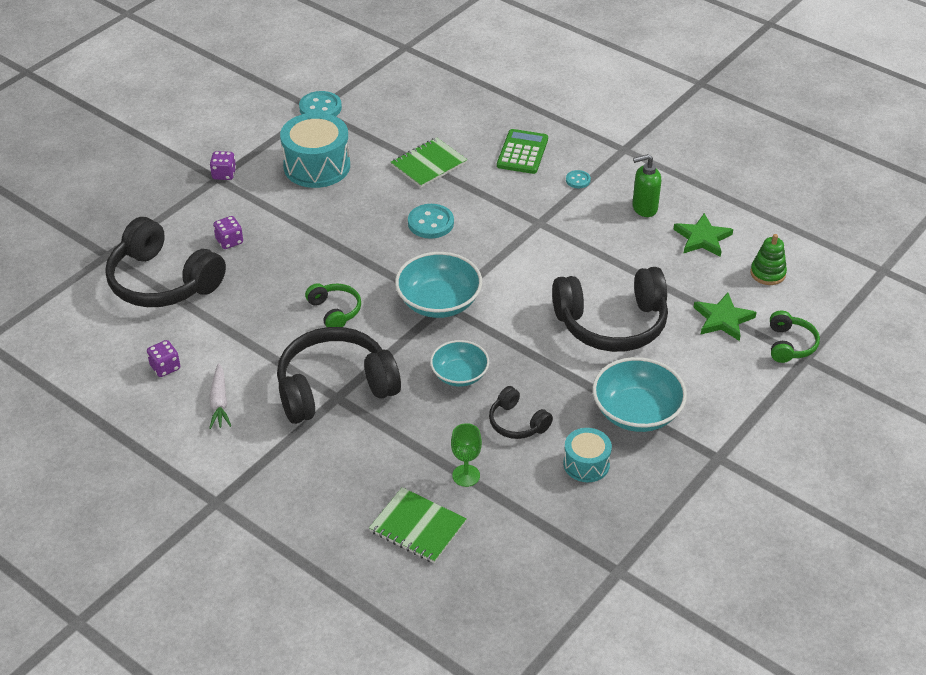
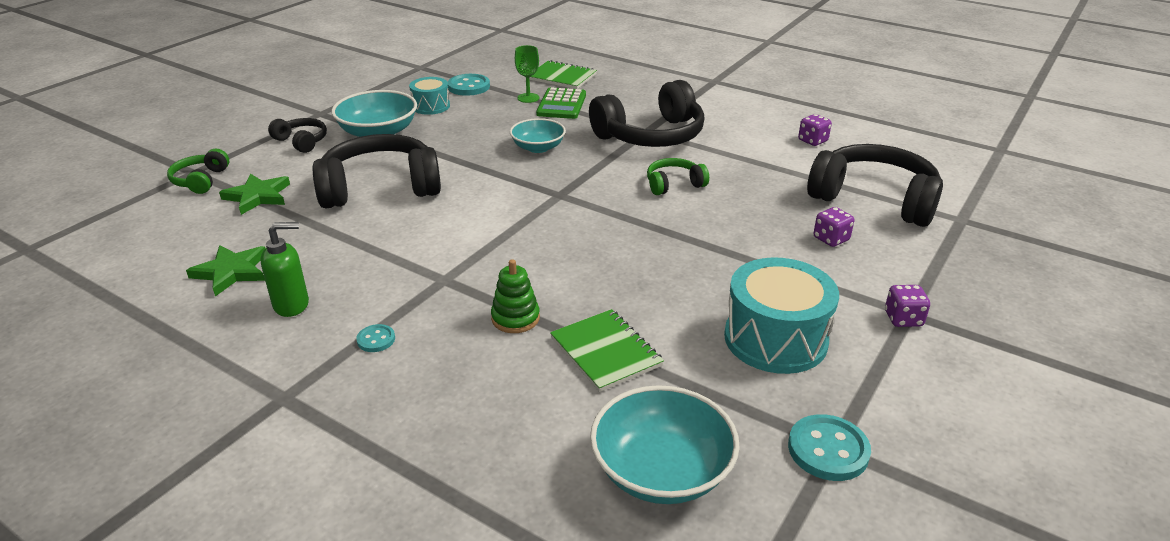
camera: 175 degrees right, 10 degrees down
white carrot [209,363,231,429] -> none
green headphones [305,283,361,327] -> green headphones turned 105 degrees clockwise [647,158,709,195]
green notebook [391,137,467,188] -> green notebook turned 75 degrees counterclockwise [550,309,664,392]
turquoise bowl [395,252,482,318] -> turquoise bowl moved to [590,385,740,504]
turquoise button [408,204,454,239] -> turquoise button moved to [448,74,490,96]
black headphones [489,386,553,439] -> black headphones moved to [268,118,327,153]
green calculator [497,129,548,174] -> green calculator moved to [536,87,586,119]
green stacking toy [750,234,787,285] -> green stacking toy moved to [491,259,540,333]

